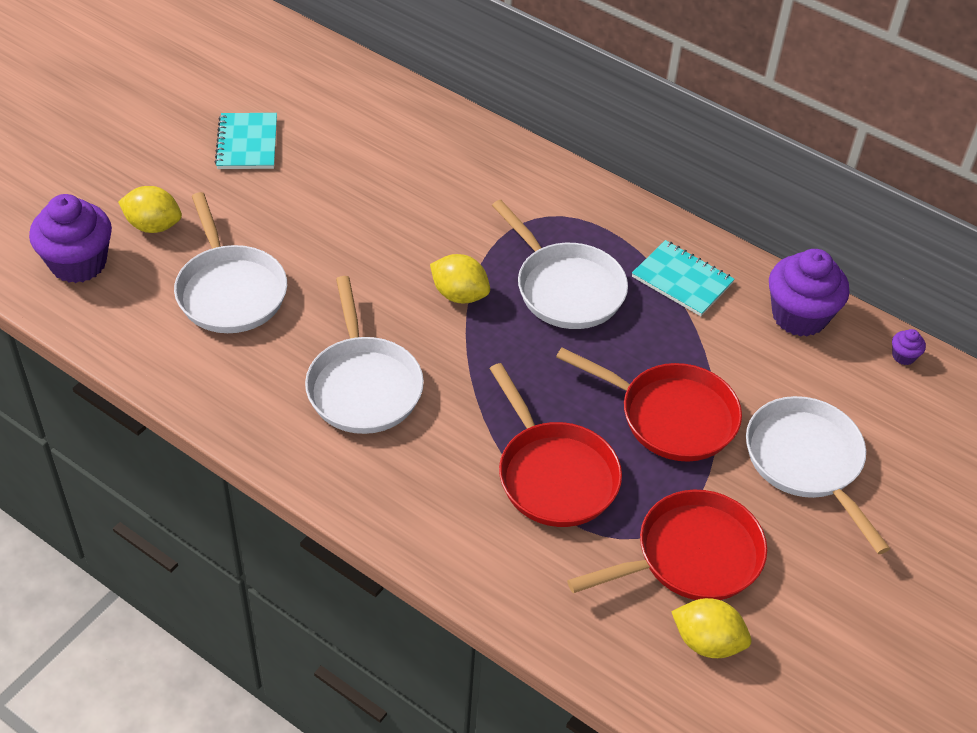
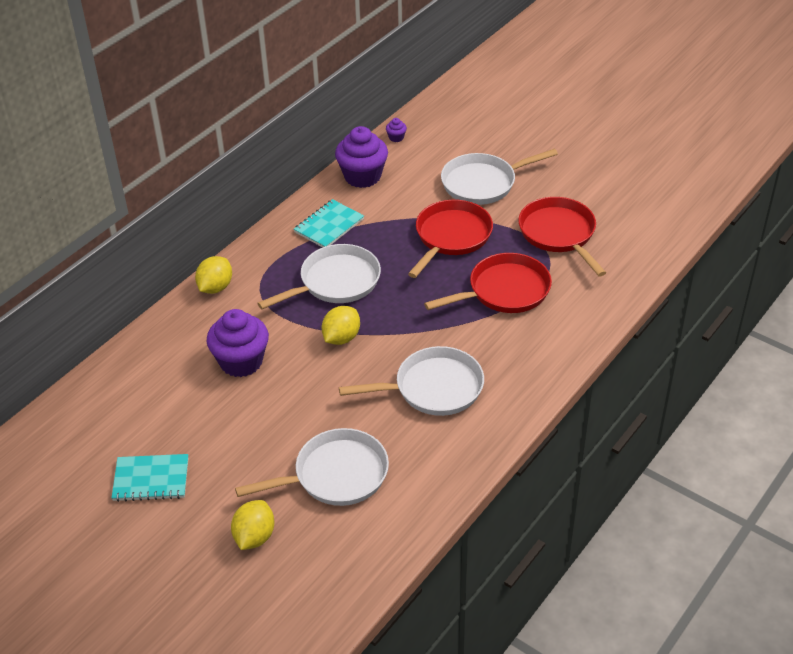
camera: 85 degrees left, 5 degrees down
purple cupcake [29,194,112,283] -> purple cupcake moved to [207,309,269,377]
yellow lemon [671,598,751,658] -> yellow lemon moved to [195,256,232,294]

